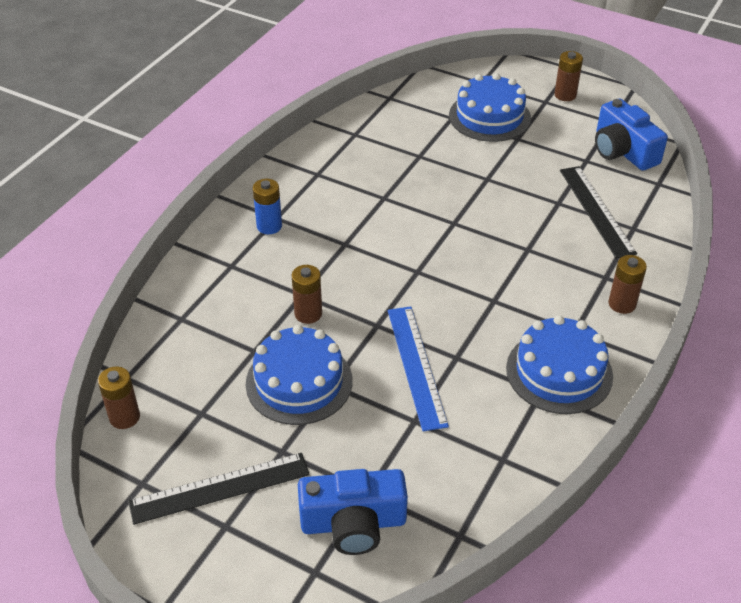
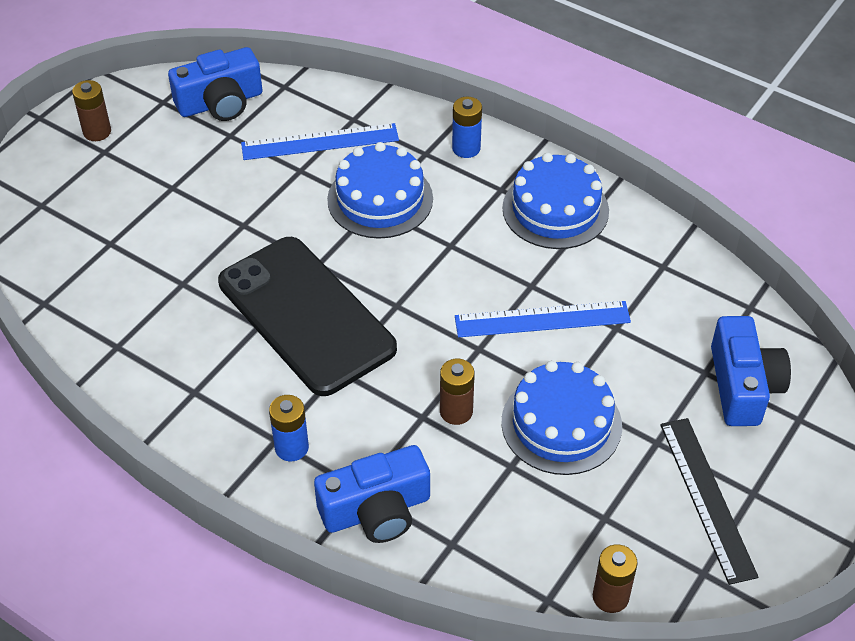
camera: 85 degrees left, 5 degrees up
blue cake [449,73,531,142] -> blue cake moved to [327,142,433,239]
black ruler [560,166,637,258] -> blue ruler [241,123,399,160]
brown battery [608,255,647,314] -> blue battery [452,97,482,158]
none -> black phone [218,237,397,396]
none -> blue camera [314,445,430,543]

